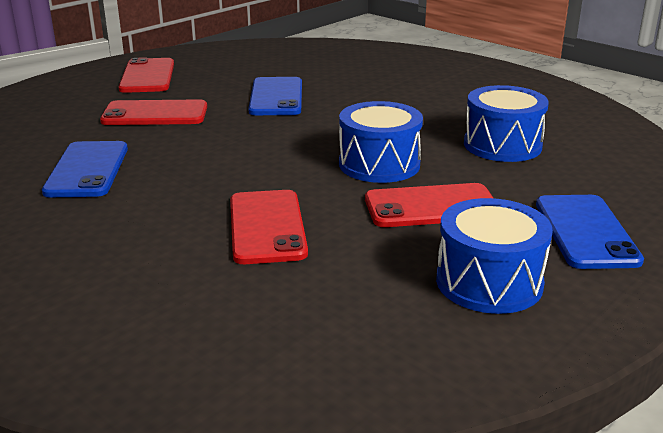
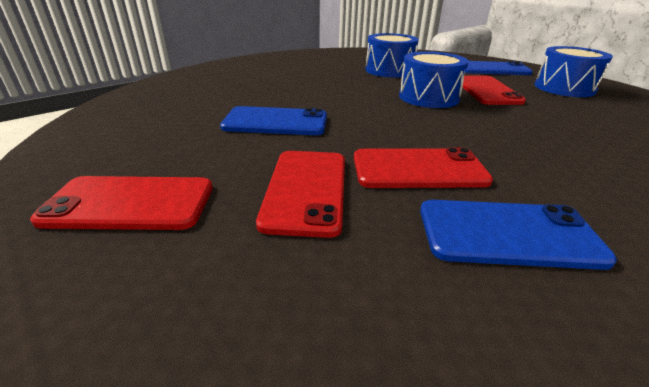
camera: 85 degrees left, 5 degrees up
red phone [230,190,308,264] -> red phone moved to [354,148,493,188]

